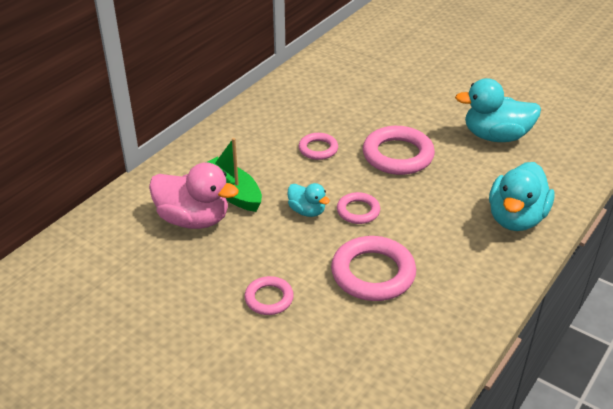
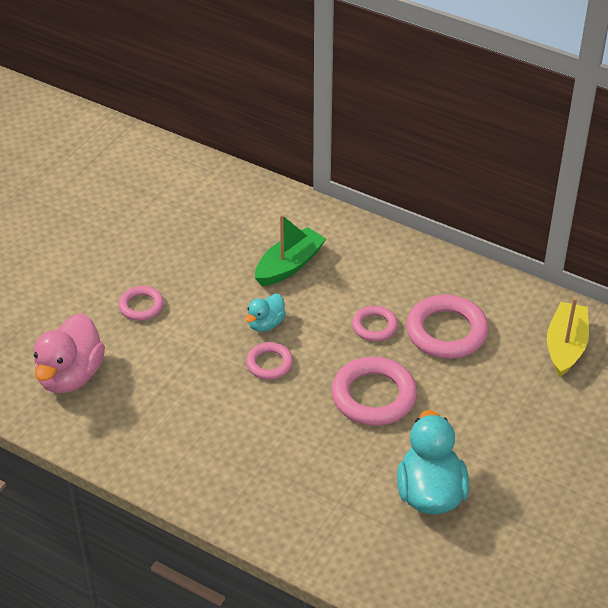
camera: 85 degrees right, 5 degrees up
pink duck [149,162,239,229] -> pink duck moved to [34,313,105,393]
pink ring [331,236,416,301] -> pink ring moved to [406,295,488,359]
turquoise duck [489,162,554,231] -> none
none -> yellow boat [547,298,589,377]

